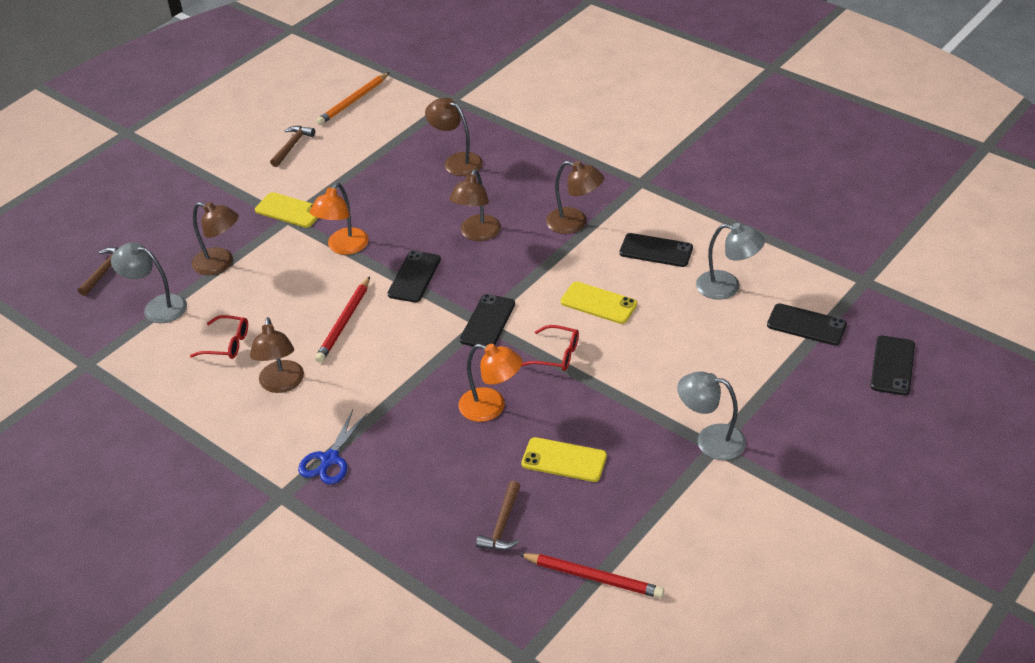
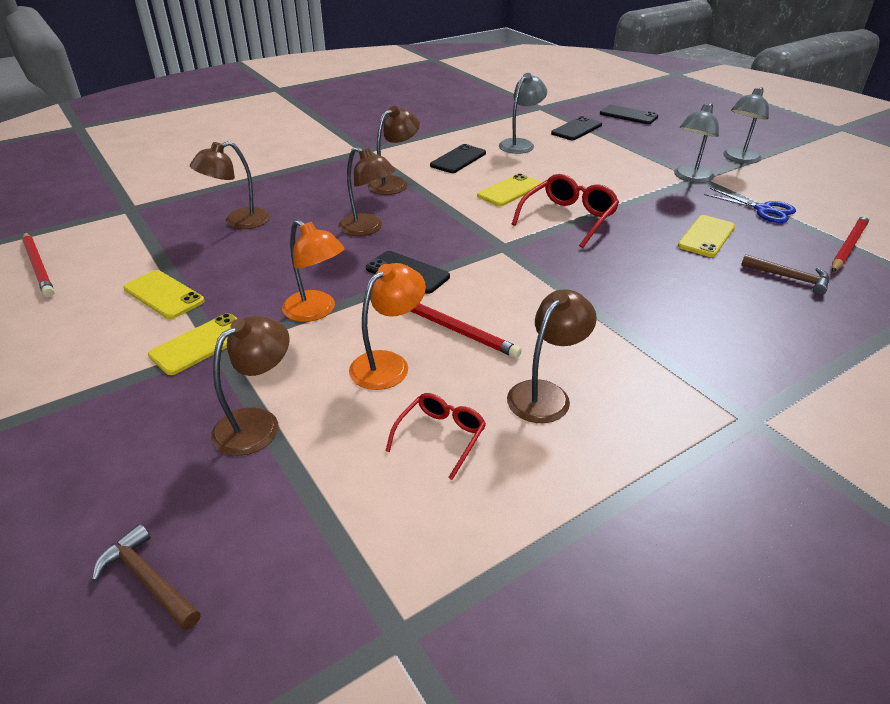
camera: 75 degrees left, 5 degrees down
grey lamp [111,242,187,323] -> grey lamp moved to [723,87,769,164]
brown lamp [250,317,304,393] -> brown lamp turned 60 degrees counterclockwise [507,289,597,423]
brown hammer [270,126,315,167] -> none
blue scissors [298,410,367,484] -> blue scissors moved to [704,188,796,223]
orange pencil [316,72,390,125] -> red pencil [22,232,54,297]
orange lamp [459,344,522,422] -> orange lamp moved to [349,263,426,390]
black phone [460,294,515,347] -> none
red glasses [521,325,579,371] -> red glasses [512,174,619,248], size x1.61
none -> yellow phone [123,270,205,319]

